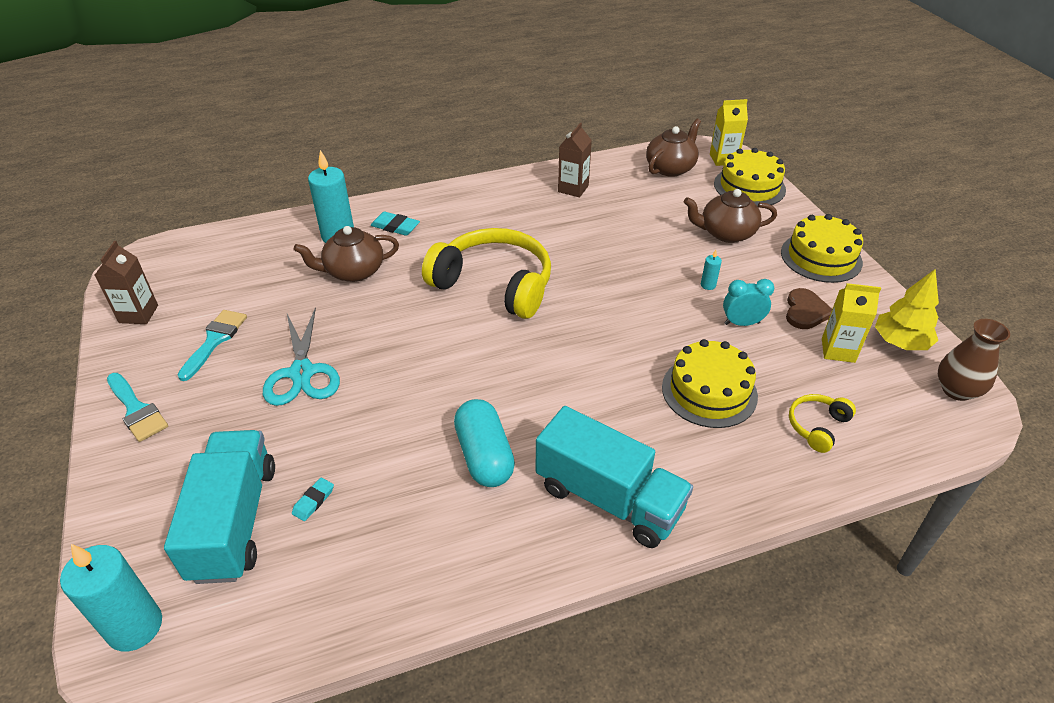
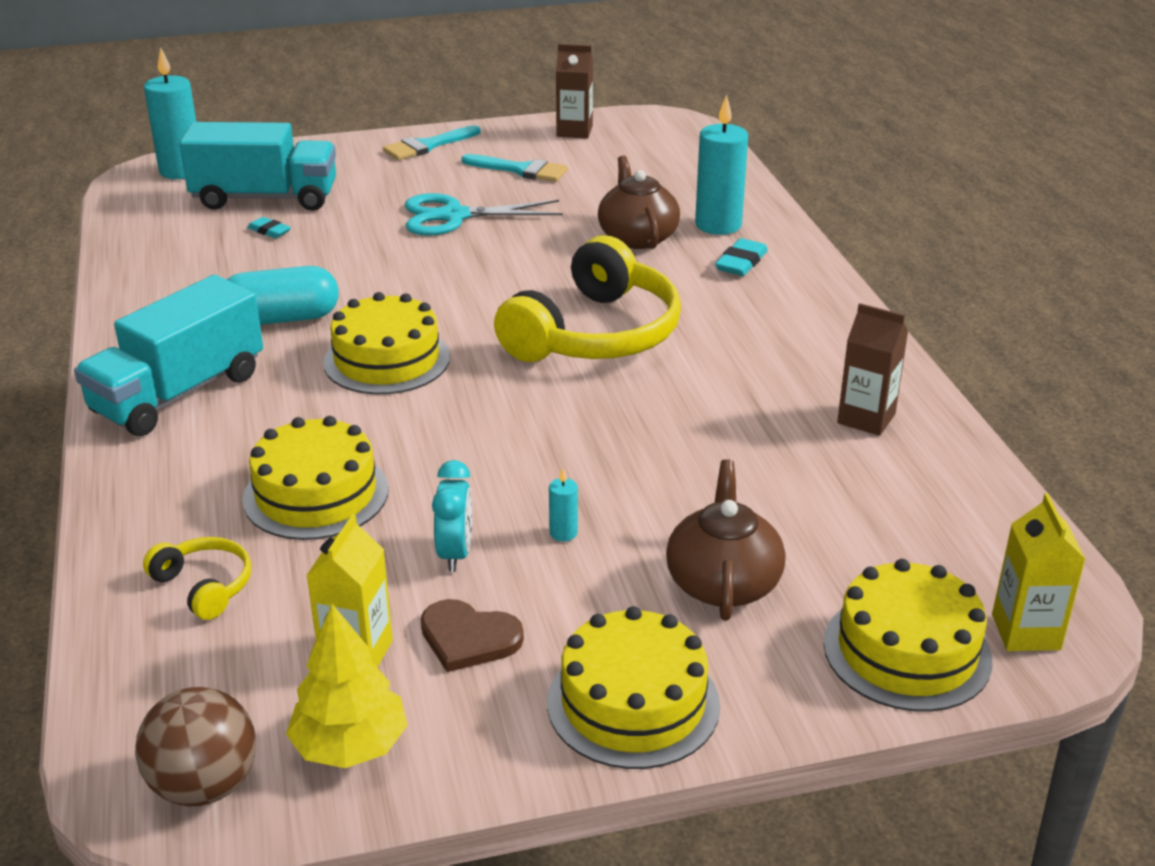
camera: 95 degrees right, 10 degrees down
brown teapot [646,118,701,177] -> none
brown vase [938,319,1010,401] -> brown ball [135,687,256,807]
none -> yellow cake [323,292,450,394]

